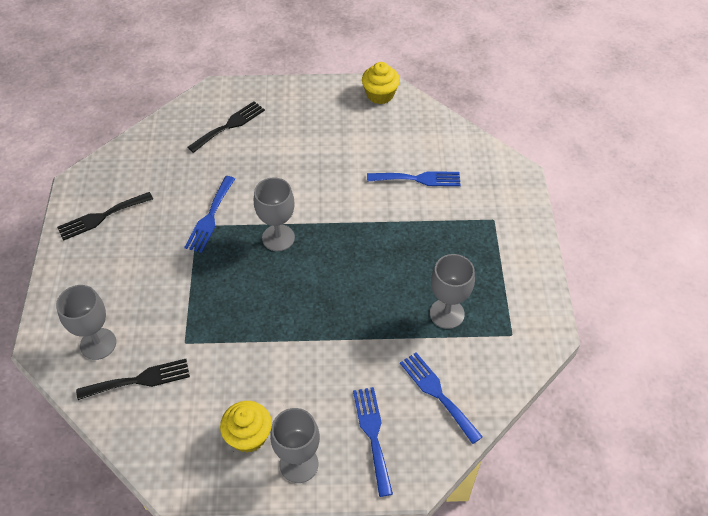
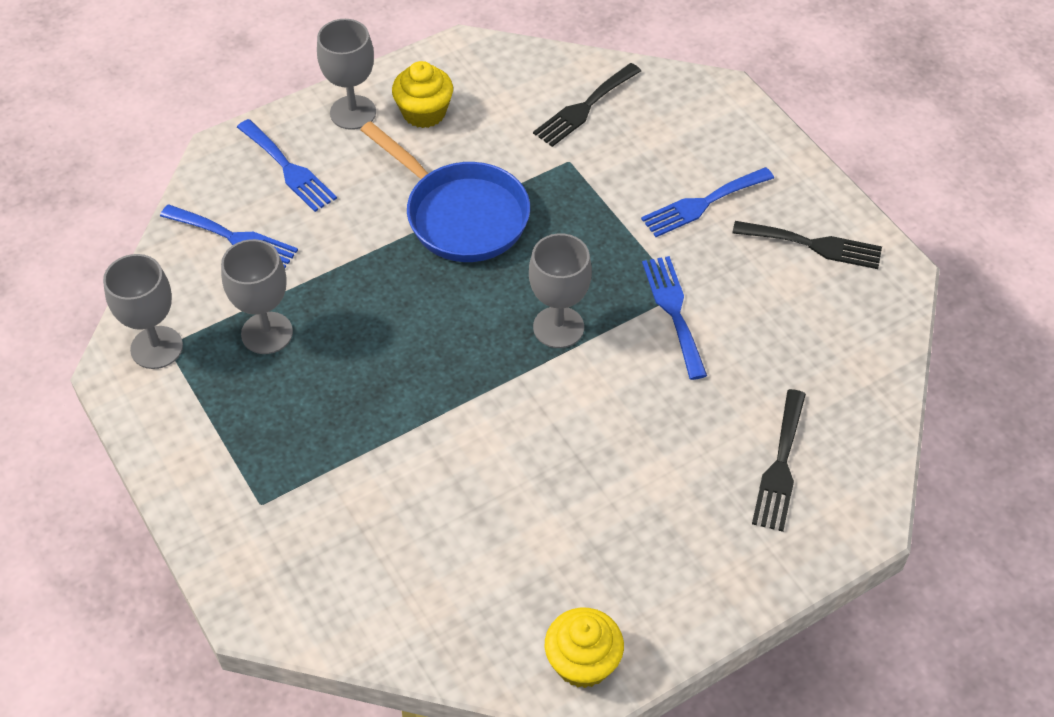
camera: 150 degrees right, 0 degrees up
grey goblet [56,285,116,360] -> grey goblet moved to [103,254,183,369]
black fork [57,192,153,241] -> black fork turned 75 degrees clockwise [732,221,882,269]
blue fork [367,171,460,186] -> blue fork moved to [641,167,774,237]
none -> blue pan [361,121,530,262]

